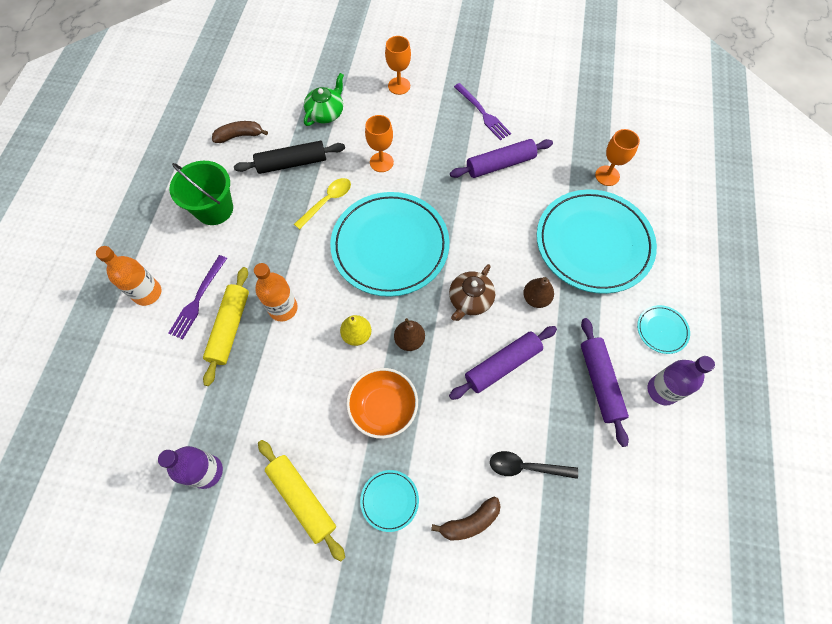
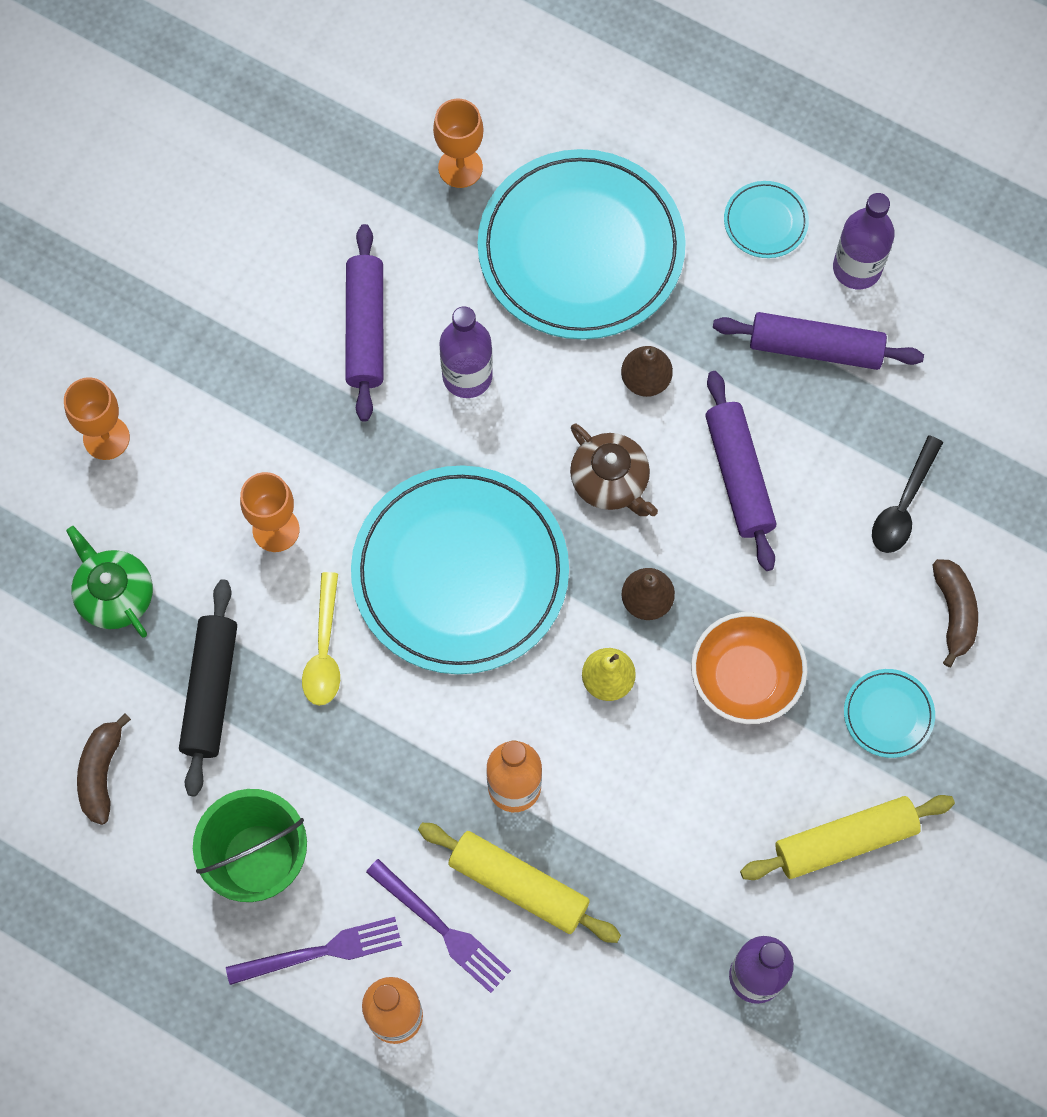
camera: 70 degrees left, 5 degrees up
yellow spoon [294,178,351,229] -> yellow spoon turned 150 degrees counterclockwise [302,572,340,706]
purple fork [454,83,511,140] -> purple fork moved to [226,917,402,985]
none -> purple bottle [440,306,493,398]

